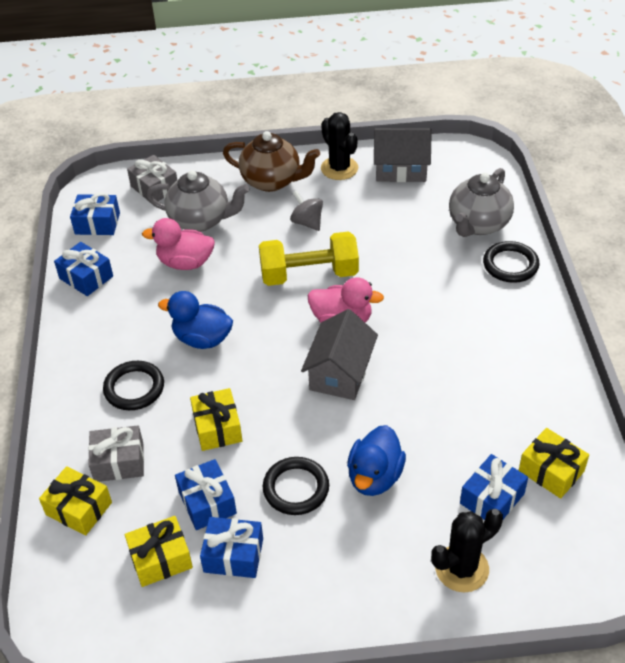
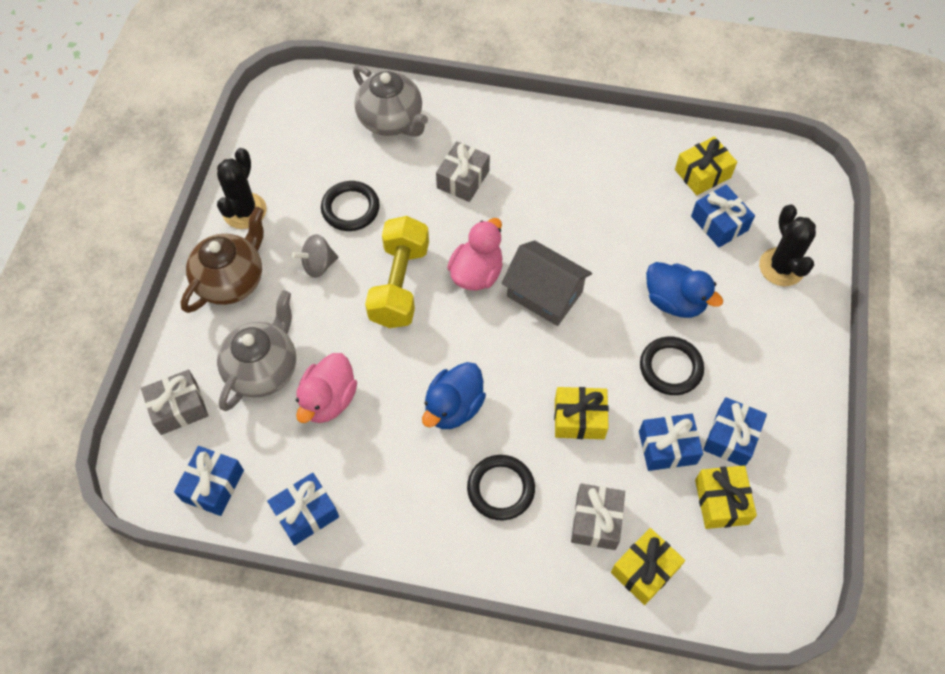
camera: 75 degrees left, 15 degrees up
black cactus [321,112,358,180] -> black cactus turned 60 degrees counterclockwise [217,148,266,229]
grey house [374,128,432,182] -> none
black ring [483,241,539,283] -> black ring moved to [321,181,380,231]
none -> grey gift [436,141,490,202]

